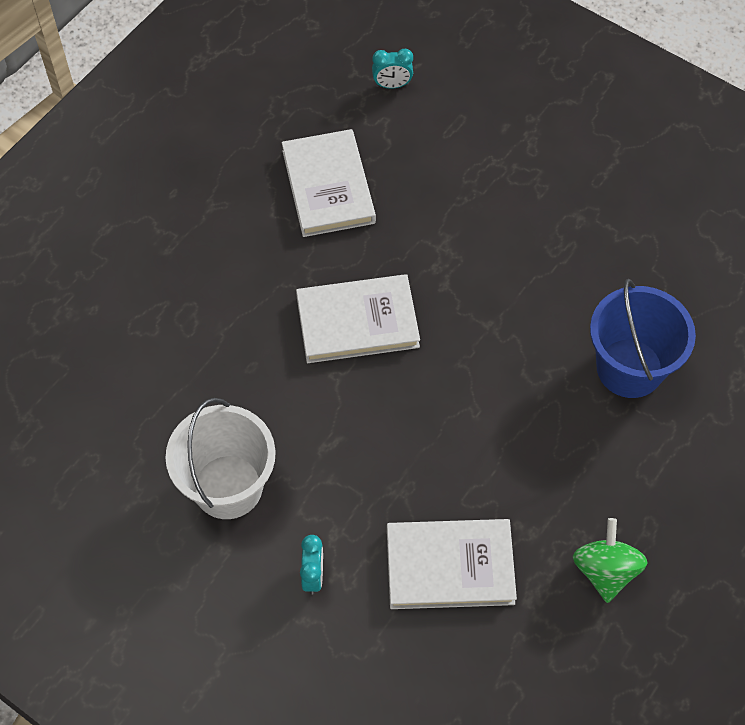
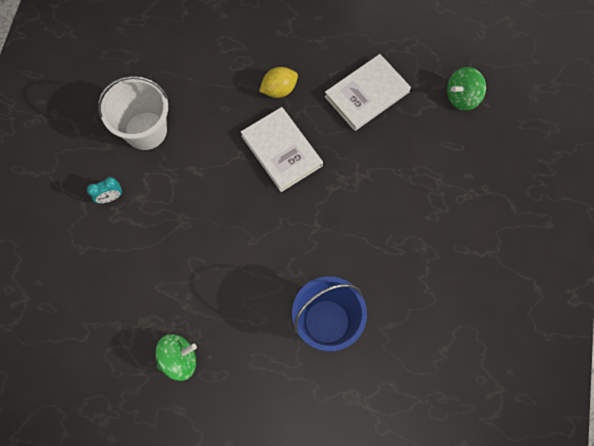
camera: 65 degrees right, 10 degrees up
turquoise clock [372,49,413,89] -> green spinning top [447,67,486,111]
white book [387,519,517,609] -> none
none -> yellow lemon [259,67,298,98]

